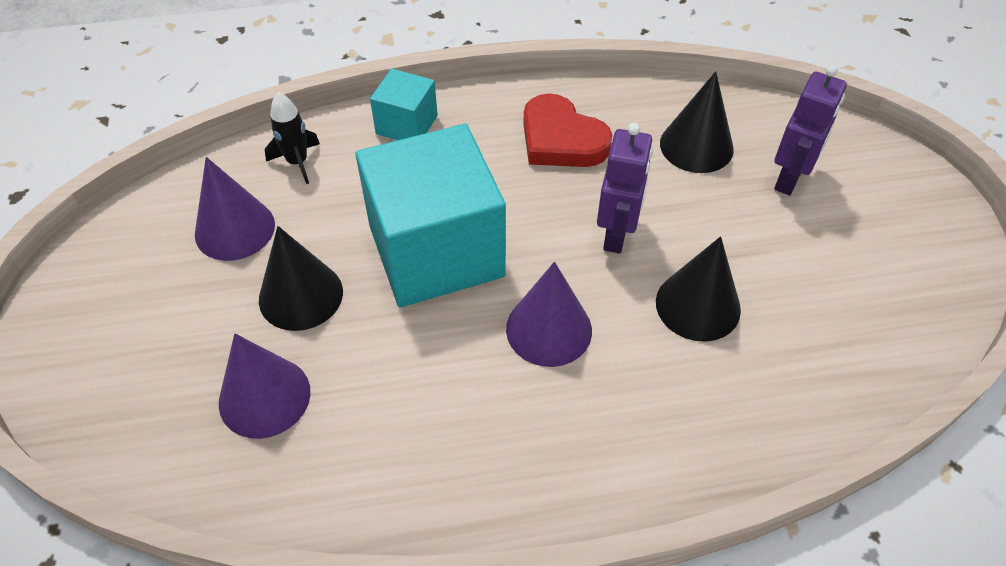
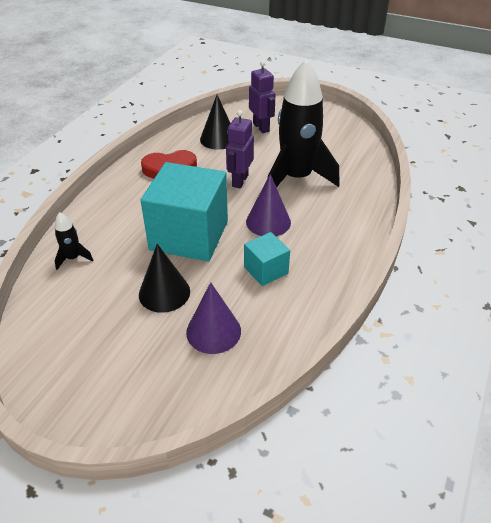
camera: 55 degrees left, 10 degrees down
purple cone [195,157,275,261] -> none
turquoise cube [370,69,437,140] -> turquoise cube moved to [244,232,290,286]
purple robot [597,123,653,254] -> purple robot turned 120 degrees counterclockwise [226,110,254,188]
black cone [656,236,741,342] -> black rocket [268,59,340,187]

